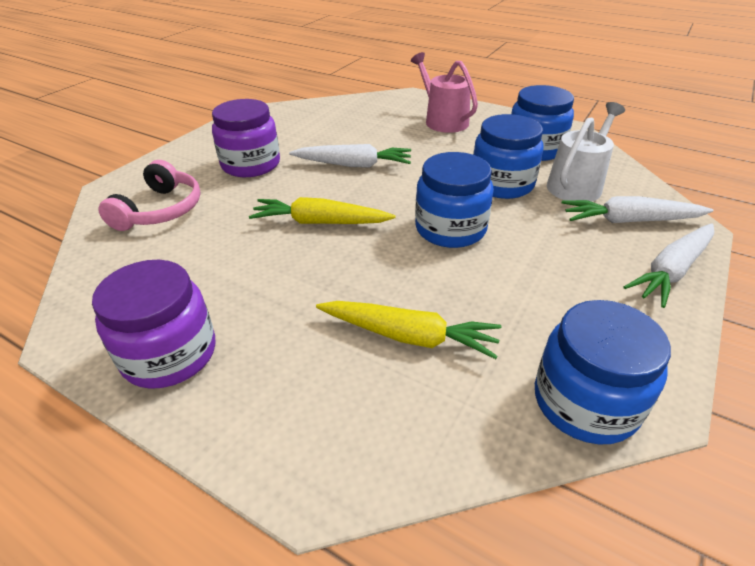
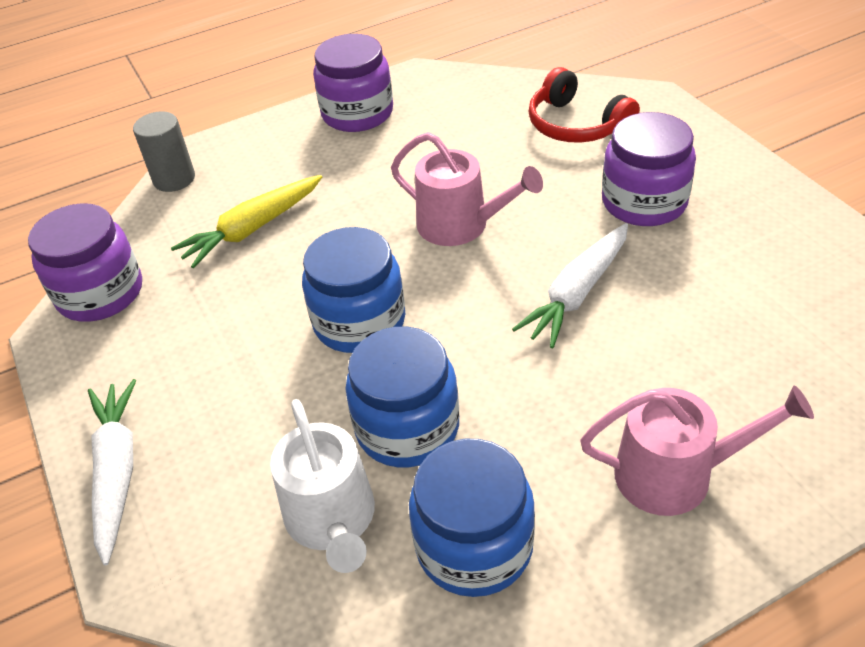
camera: 125 degrees right, 5 degrees up
pink headphones [98,160,201,231] -> red headphones [528,67,640,143]
yellow carrot [249,197,396,224] -> pink watering can [391,132,543,246]
blue jar [535,300,671,445] -> purple jar [28,203,142,322]
white carrot [562,196,713,223] -> none
none -> grey cylinder [133,111,195,192]

